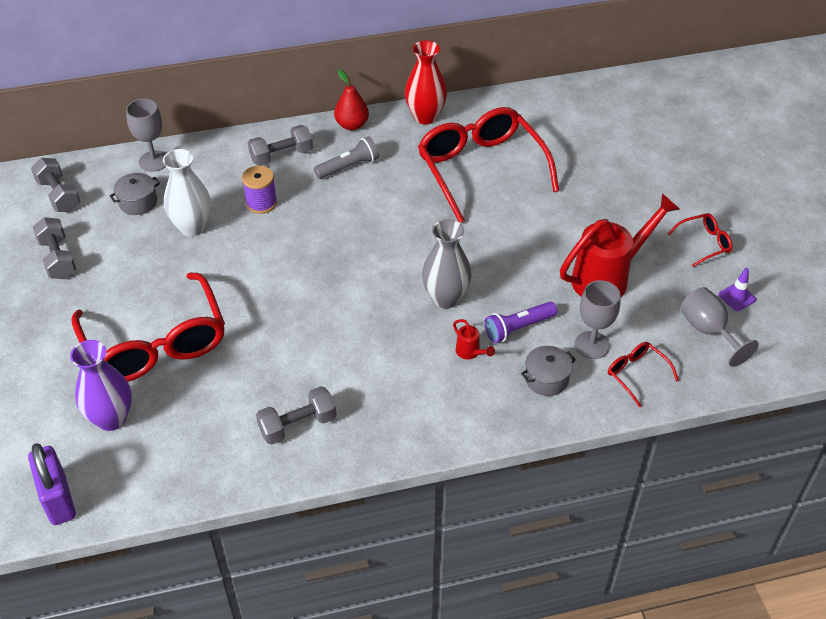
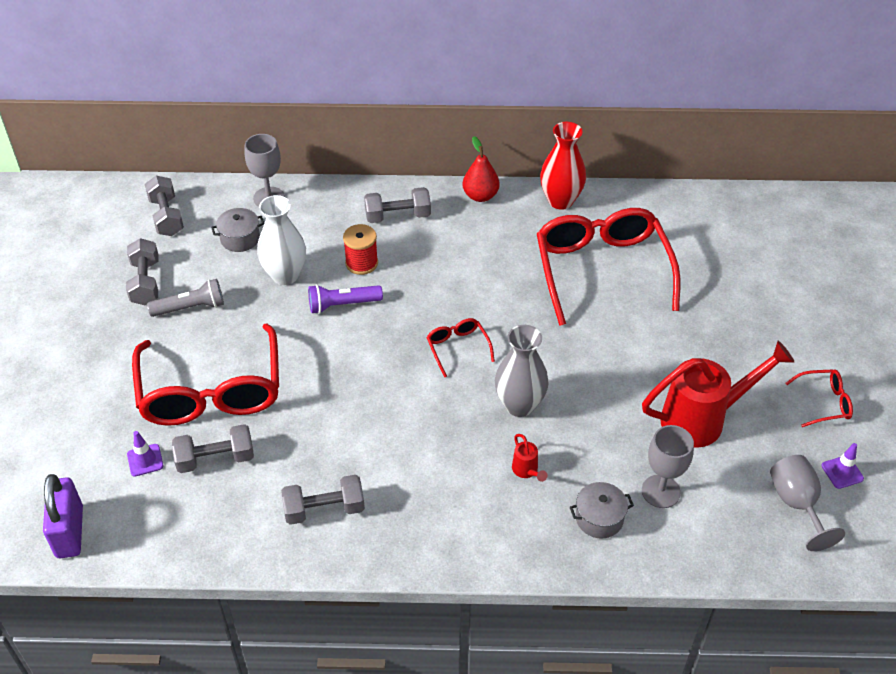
camera: 15 degrees right, 0 degrees up
purple vase [70,340,132,431] -> purple traffic cone [127,431,163,477]
purple spool [242,166,277,214] -> red spool [343,224,378,275]
grey flashlight [314,136,379,179] -> grey flashlight moved to [147,279,224,317]
purple flashlight [485,302,557,343] -> purple flashlight moved to [308,284,383,314]
red glasses [608,342,679,408] -> red glasses moved to [426,318,495,377]
none -> grey dumbbell [172,424,254,473]

